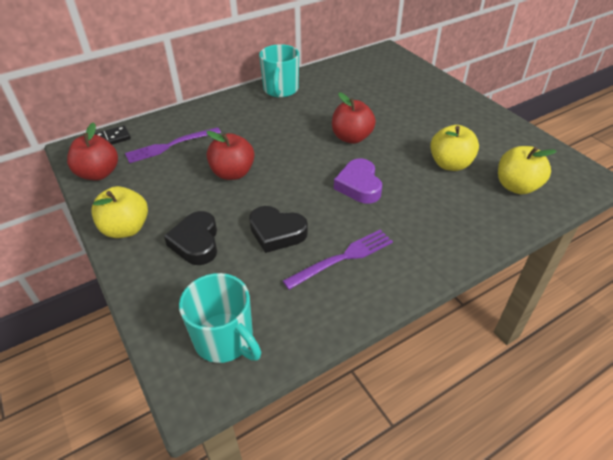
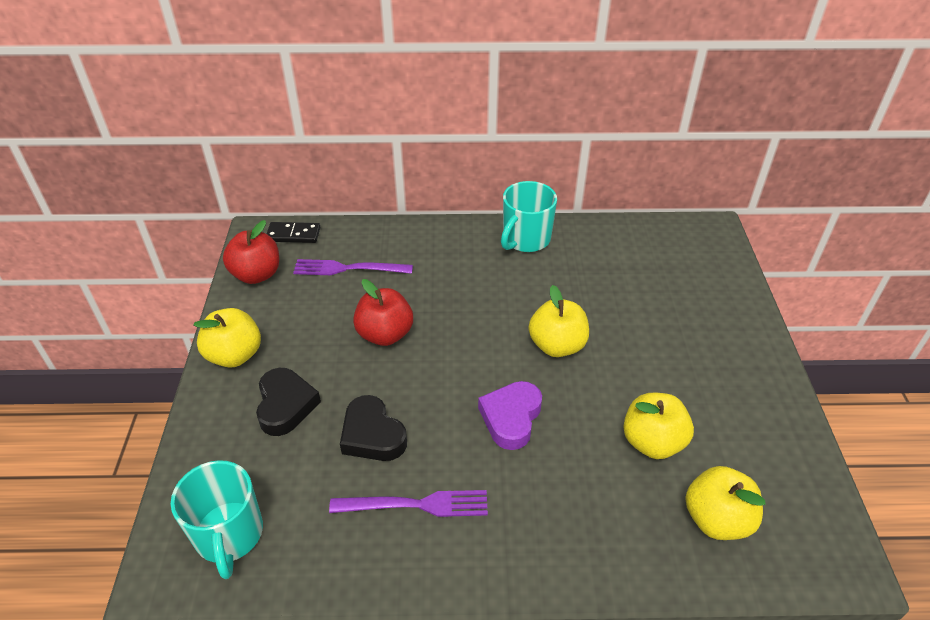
camera: 30 degrees right, 0 degrees up
black heart [164,211,217,265] -> black heart turned 150 degrees clockwise [256,368,321,436]
red apple [332,92,376,144] -> yellow apple [529,285,589,357]

